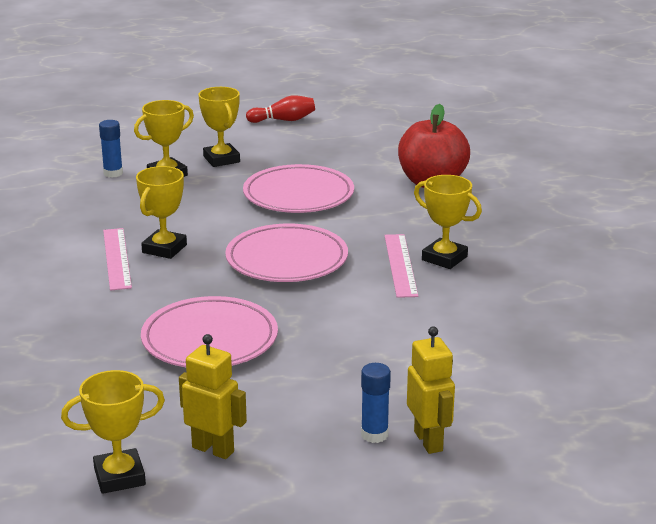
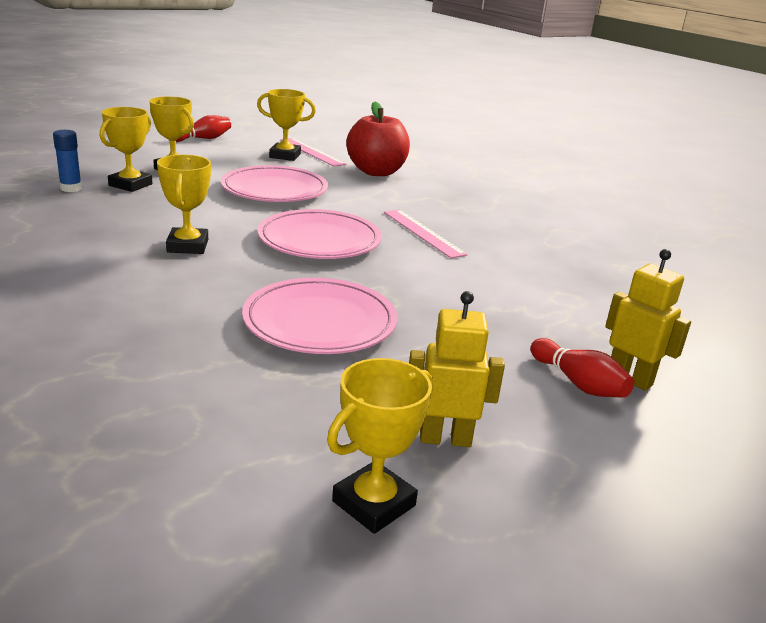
camera: 30 degrees left, 0 degrees up
pink ruler [103,228,132,291] -> pink ruler moved to [280,138,347,167]
blue glue stick [361,363,391,443] -> red bowling pin [530,338,634,398]
yellow trophy [414,175,482,269] -> yellow trophy moved to [257,89,316,161]

